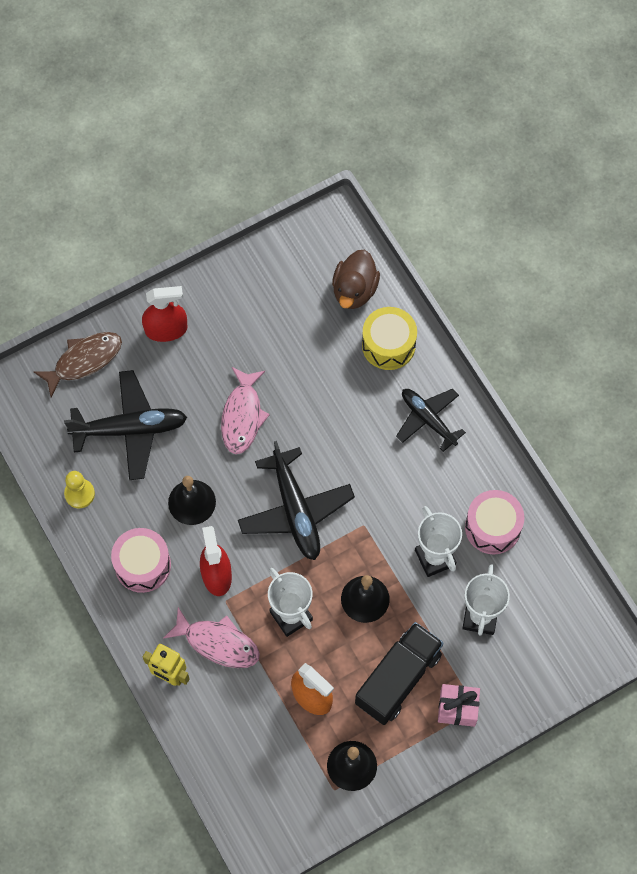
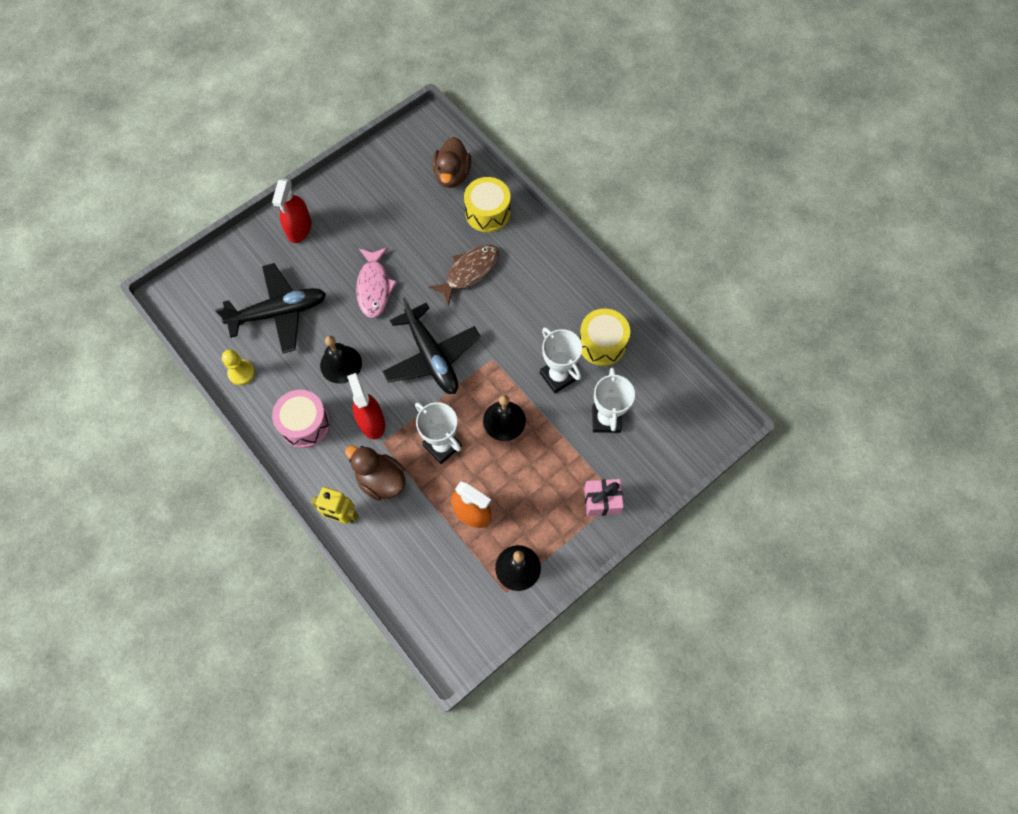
camera: 10 degrees left, 0 degrees up
brown fish [34,332,122,397] -> brown fish moved to [429,245,499,306]
red spray bottle [142,286,187,342] -> red spray bottle turned 120 degrees clockwise [272,179,311,243]
pink fish [163,607,260,668] -> brown duck [345,446,406,501]
black truck [355,622,443,725] -> none
black plane [396,389,466,452] -> none
pink drum [465,490,524,555] -> yellow drum [579,308,630,366]

